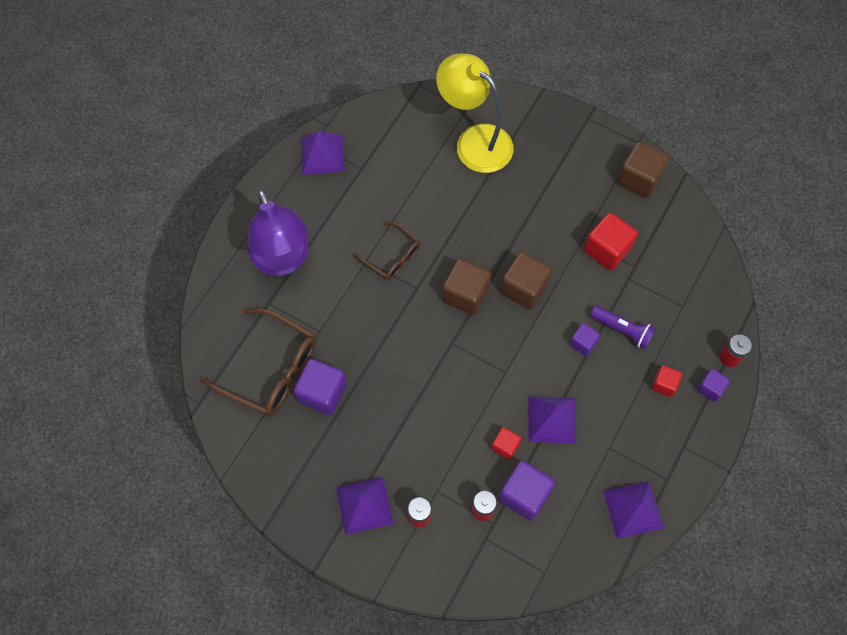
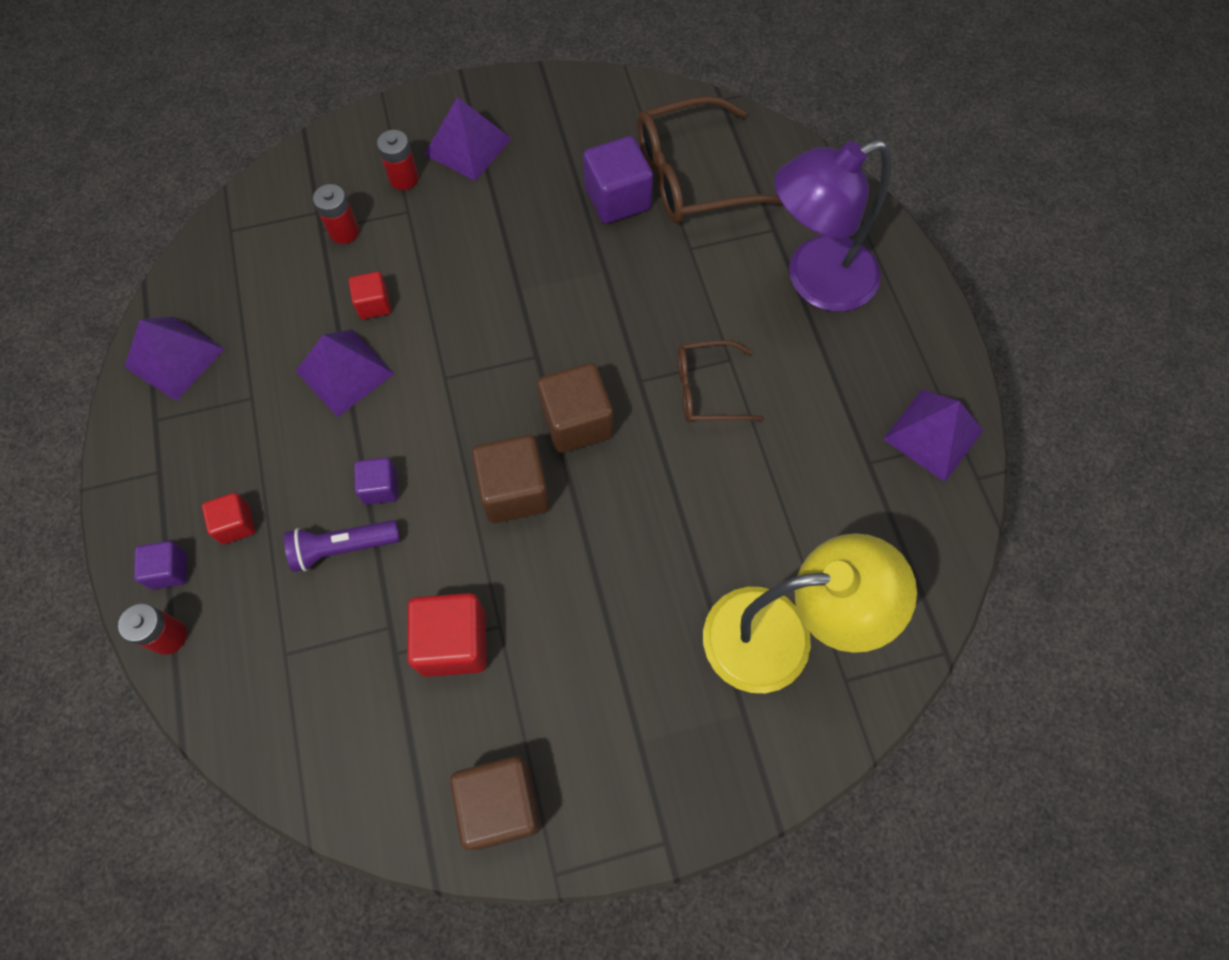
camera: 135 degrees right, 0 degrees up
purple lamp [248,189,308,276] -> purple lamp turned 45 degrees counterclockwise [774,140,892,312]
purple cube [499,460,555,521] -> none

